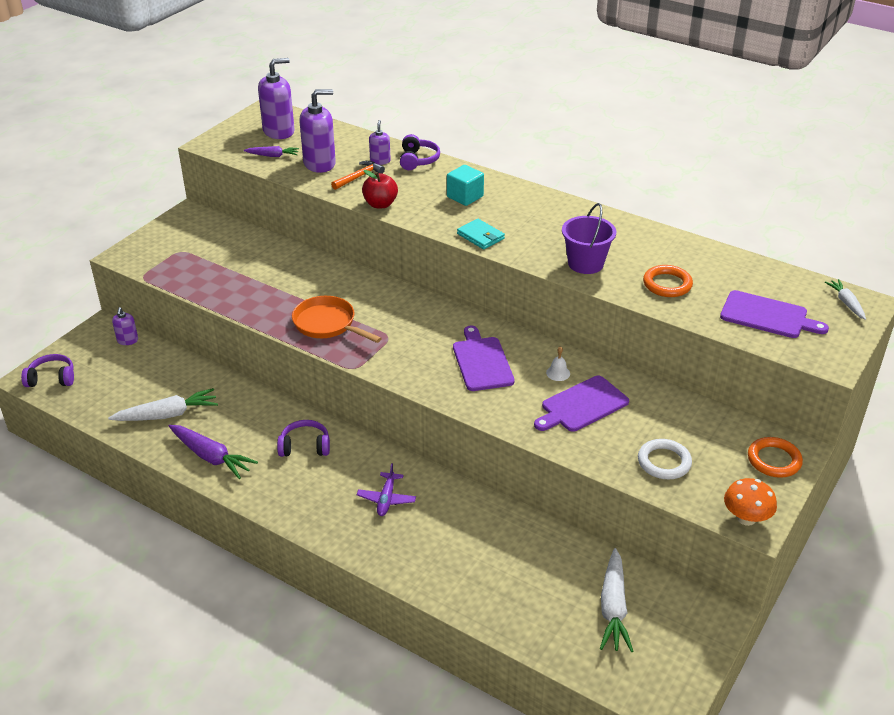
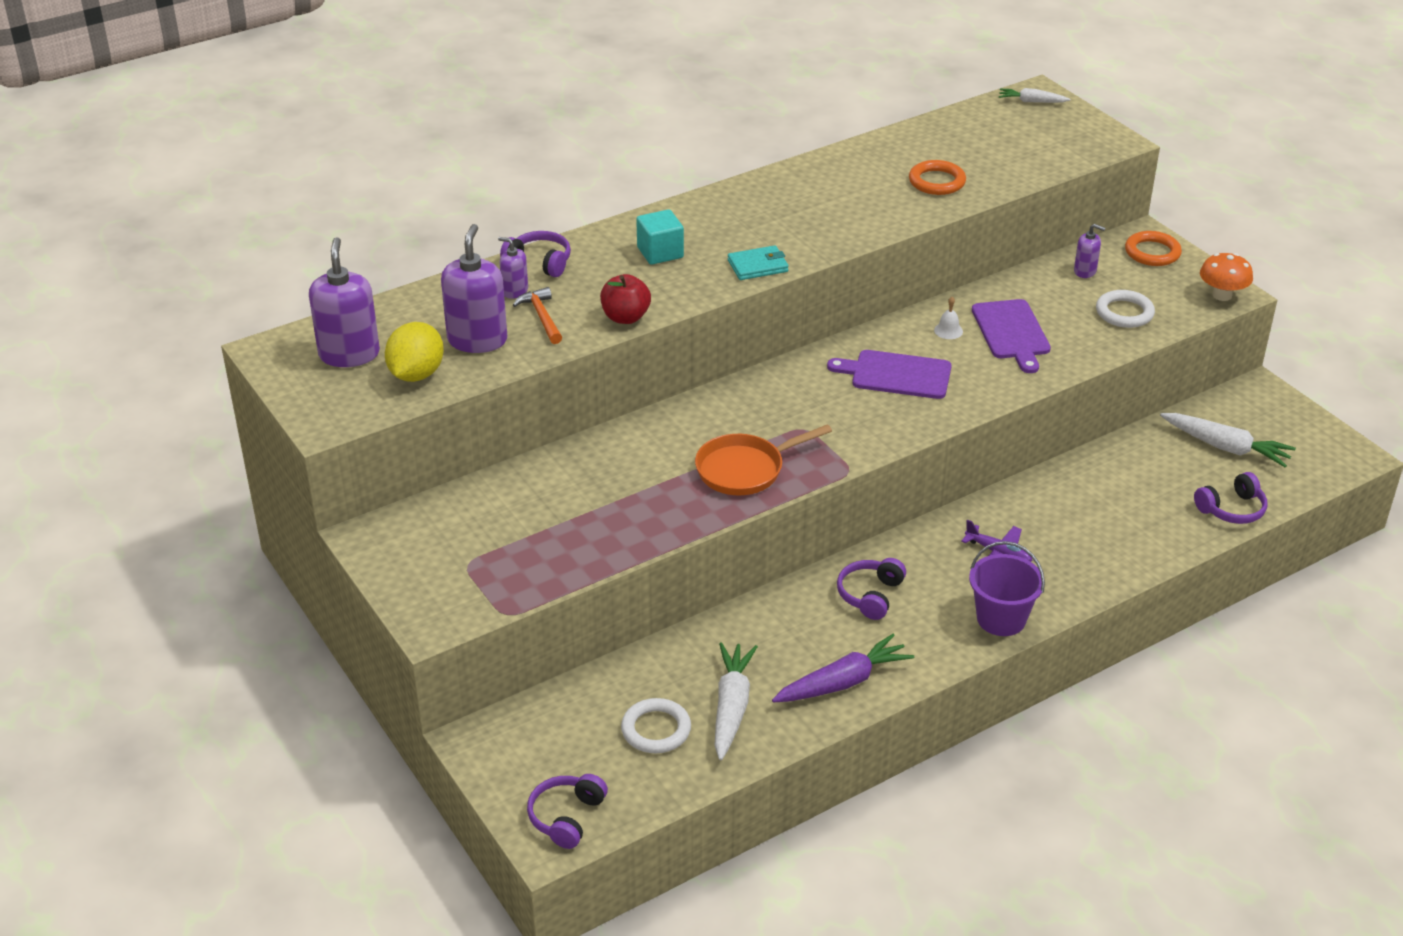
camera: 65 degrees left, 0 degrees up
purple soap dispenser [112,307,138,345] -> purple soap dispenser moved to [1074,224,1105,278]
purple carrot [244,146,299,157] -> yellow lemon [385,322,444,382]
purple bucket [562,203,616,274] -> purple bucket moved to [969,541,1045,636]
purple cutting board [720,290,829,338] -> none
none -> white ring [621,698,691,753]
none -> purple headphones [1194,472,1267,524]

